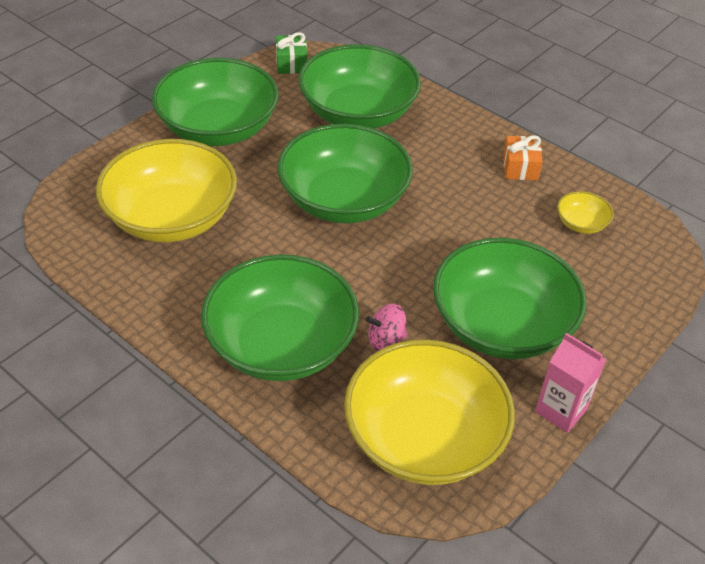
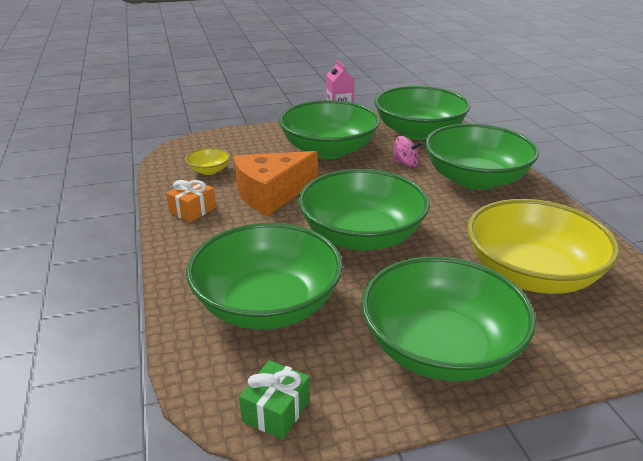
camera: 145 degrees left, 15 degrees down
yellow bowl [344,339,515,485] -> green bowl [374,86,470,140]
none -> orange cheese [234,151,318,216]

